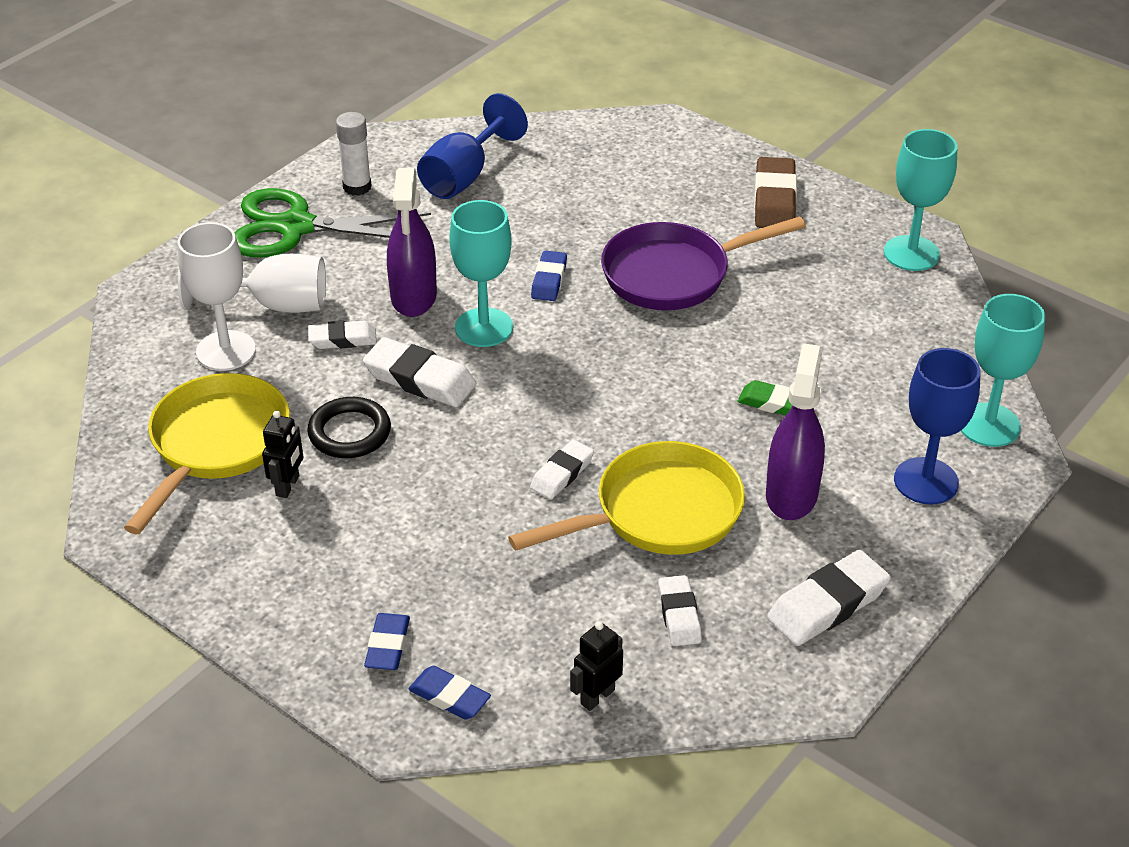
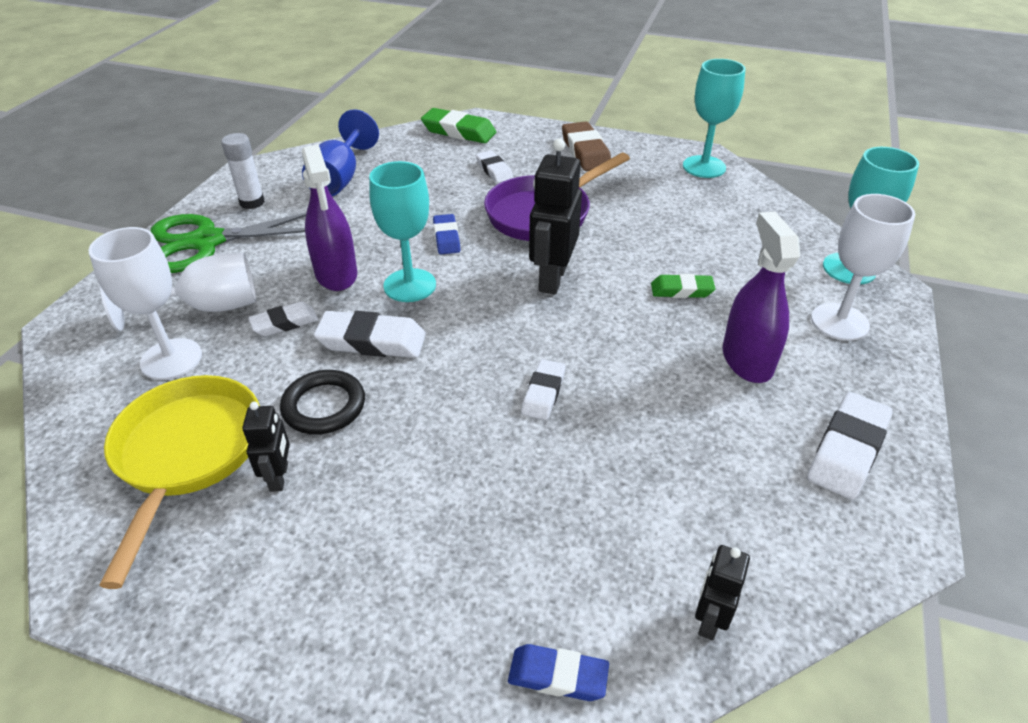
camera: 20 degrees left, 0 degrees up
blue eraser [364,613,410,670] -> none
yellow pan [508,441,745,555] -> none
white eraser [658,575,702,646] -> white eraser moved to [476,150,513,183]
blue goblet [894,348,981,505] -> white goblet [811,194,915,341]
none -> green eraser [421,108,496,143]
none -> black robot [529,138,582,294]

